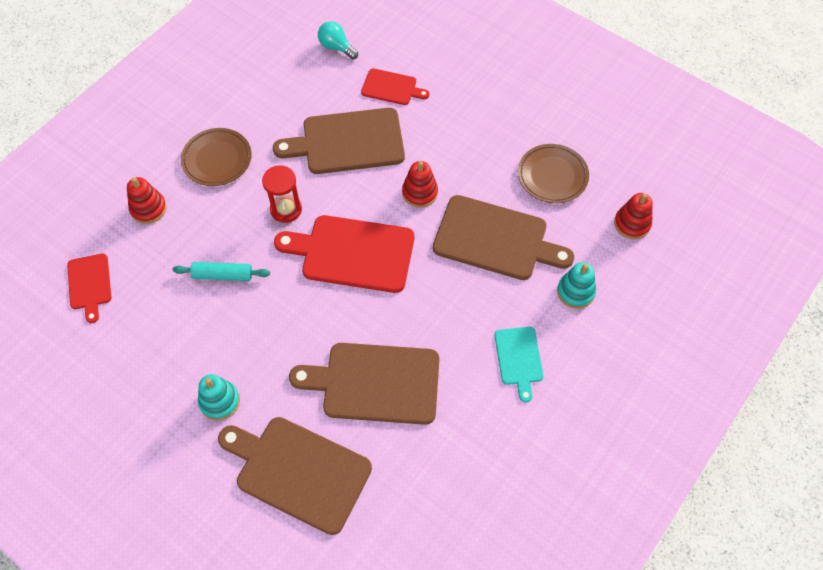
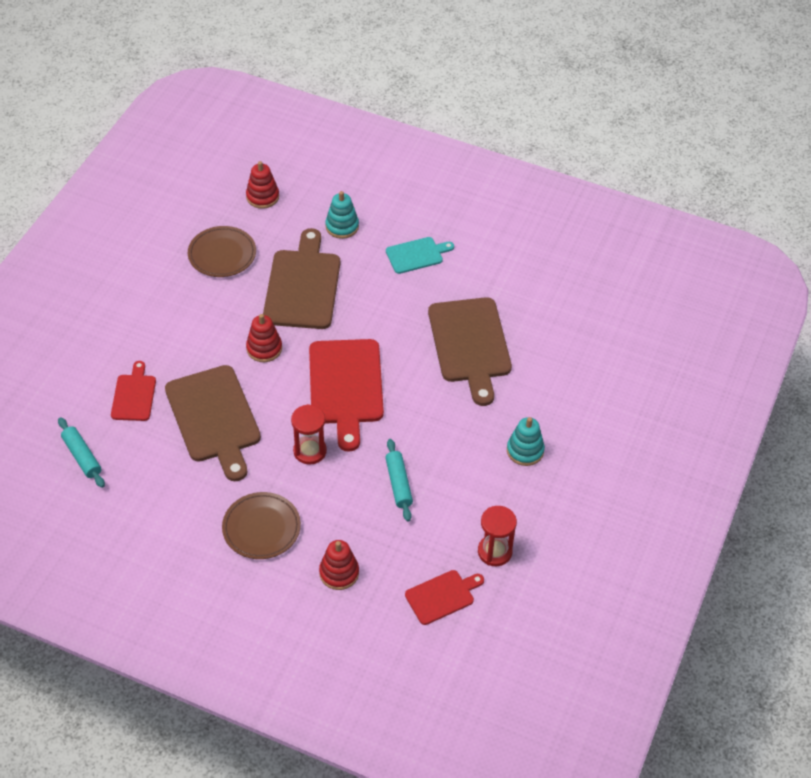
camera: 105 degrees left, 10 degrees down
brown cutting board [218,417,372,535] -> none
turquoise light bulb [318,21,358,59] -> turquoise rolling pin [58,417,105,488]
none -> red hourglass [478,506,517,566]

